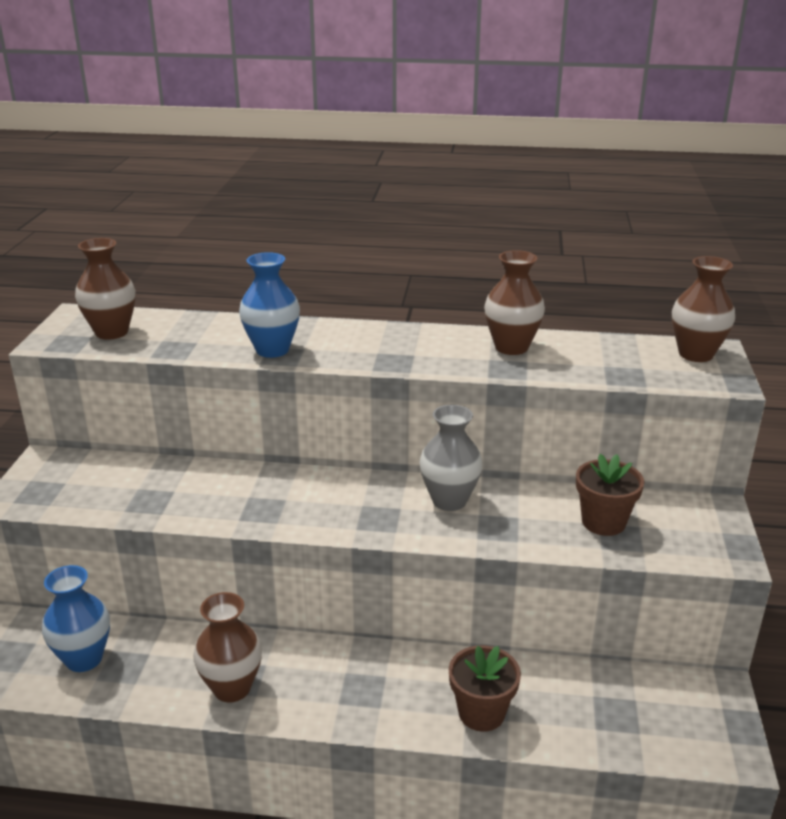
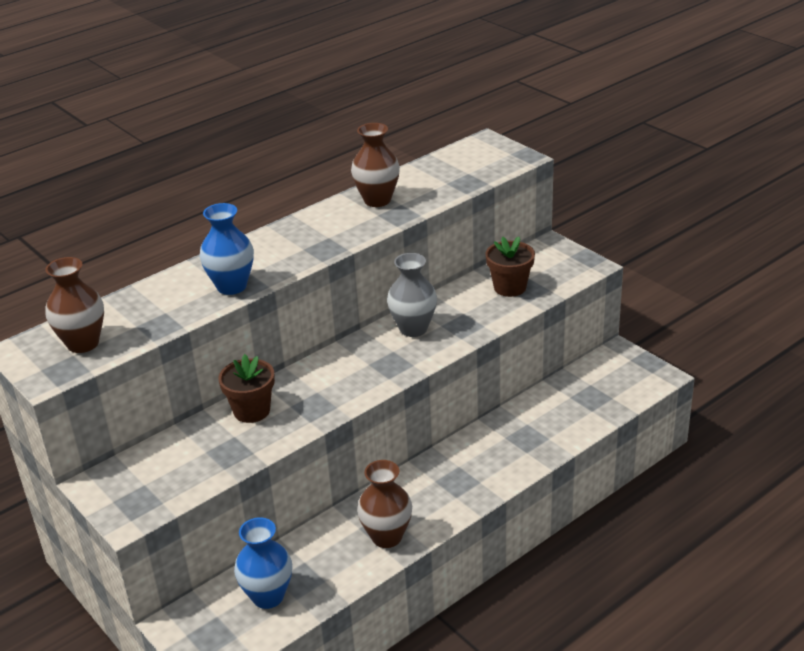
camera: 45 degrees left, 5 degrees up
brown flower pot [449,645,521,732] -> brown flower pot moved to [218,354,275,423]
brown vase [672,256,735,362] -> none

